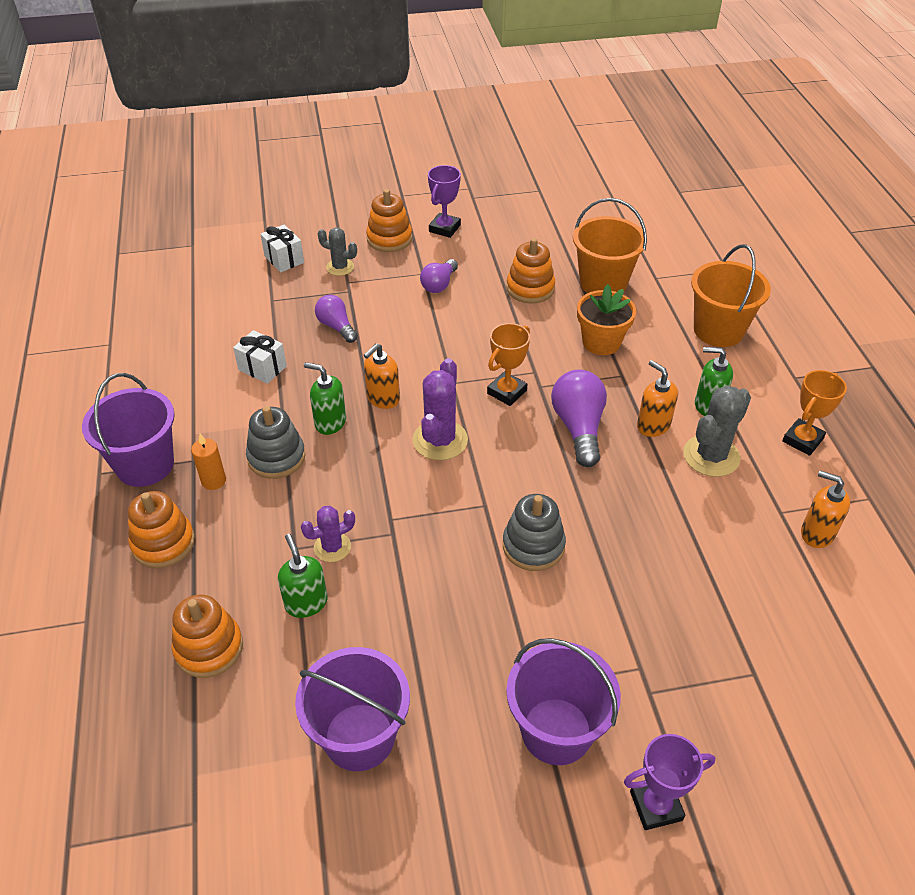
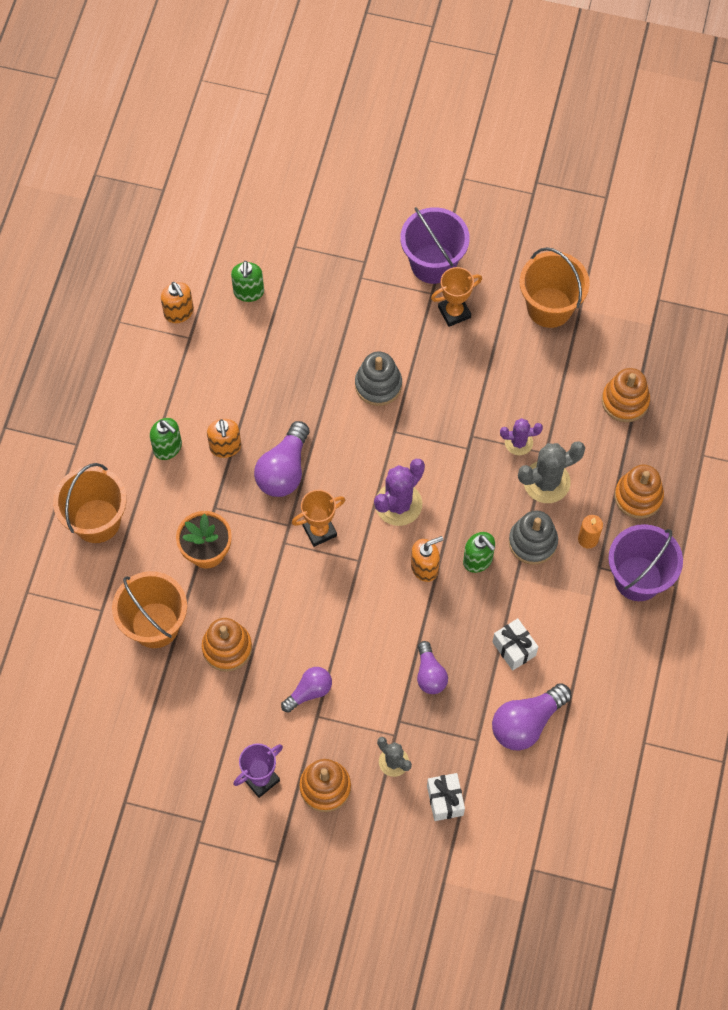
camera: 155 degrees left, 20 degrees up
green soap dispenser [278,534,328,618] -> green soap dispenser moved to [231,261,264,302]
purple bucket [295,647,410,771] -> orange bucket [520,247,590,328]
purple trophy [624,734,715,830] -> none
grey cactus [683,385,751,477] -> grey cactus moved to [518,441,585,503]
orange trophy [782,370,847,456] -> orange trophy moved to [431,267,482,327]
none -> purple light bulb [492,683,572,751]

